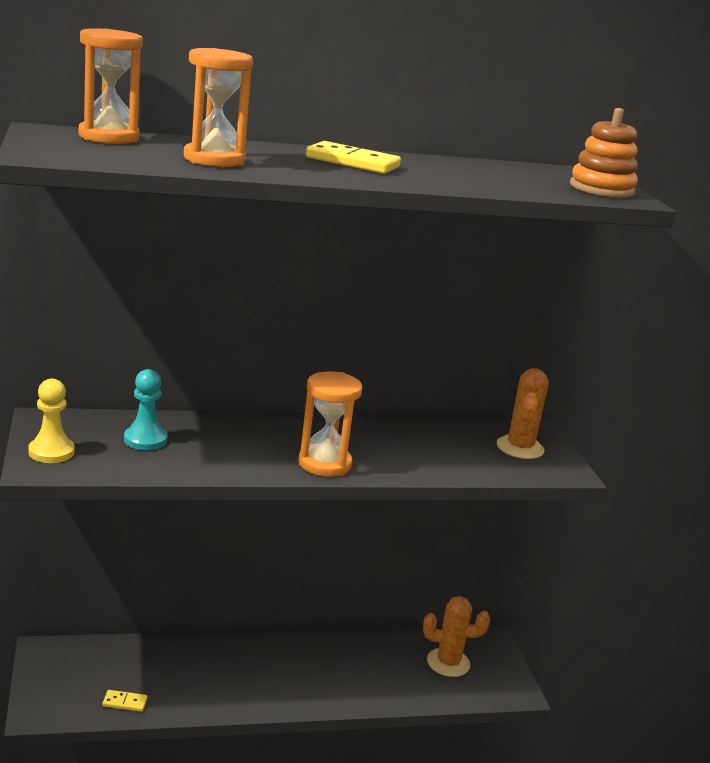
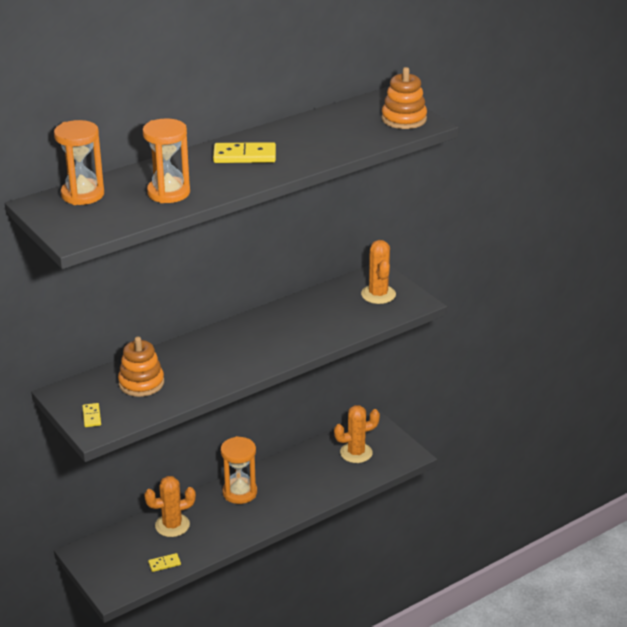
camera: 20 degrees left, 10 degrees up
yellow pawn [28,379,75,463] -> yellow domino [82,403,101,427]
turquoise pawn [124,369,167,450] -> orange stacking toy [118,337,164,397]
orange hourglass [299,371,362,477] -> orange hourglass moved to [221,436,257,504]
none -> orange cactus [144,476,196,537]

